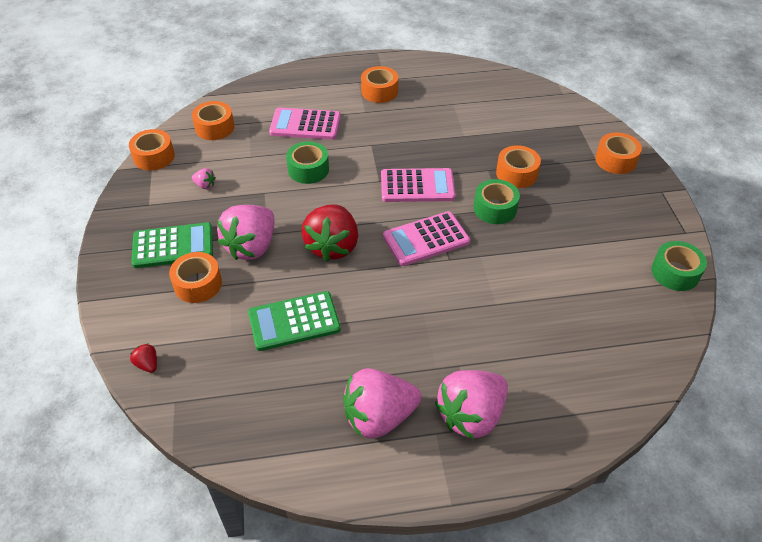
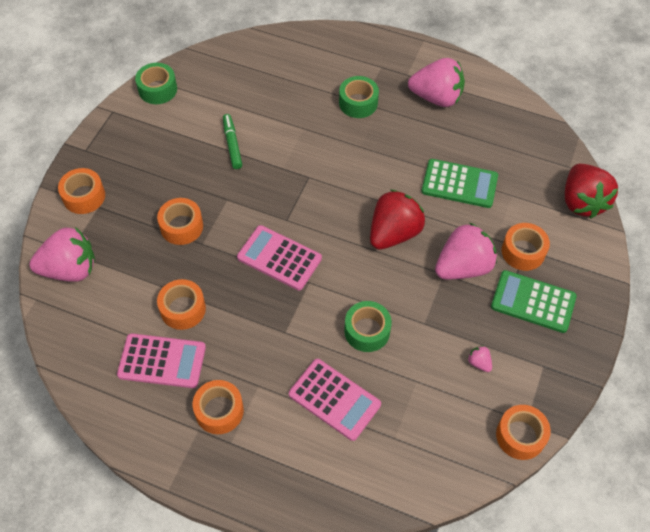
camera: 150 degrees left, 10 degrees up
red strawberry [130,343,157,373] -> red strawberry [565,164,618,219], size x2.47
orange tape [192,101,235,140] -> orange tape moved to [157,279,206,330]
pink calculator [383,211,470,266] -> pink calculator moved to [117,333,206,388]
pink strawberry [435,370,508,440] -> pink strawberry moved to [29,227,95,282]
green tape [474,179,520,224] -> green tape moved to [339,76,379,118]
none -> green marker [223,114,242,169]

